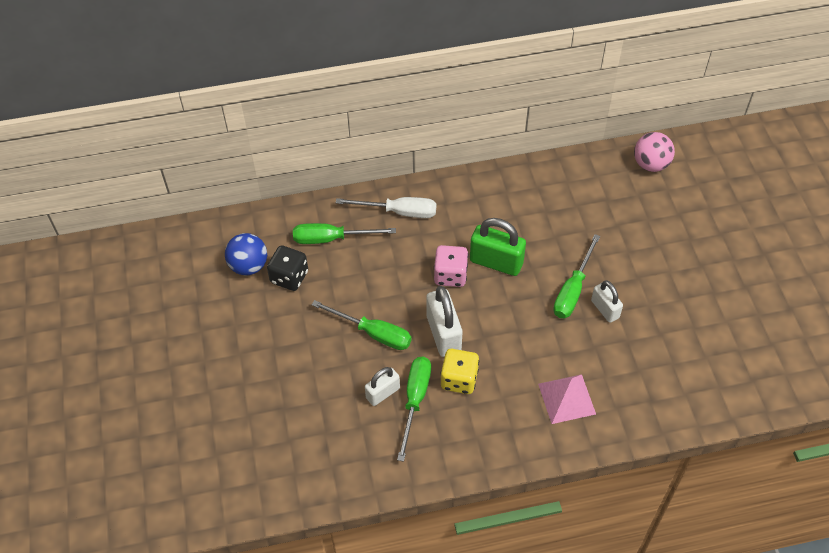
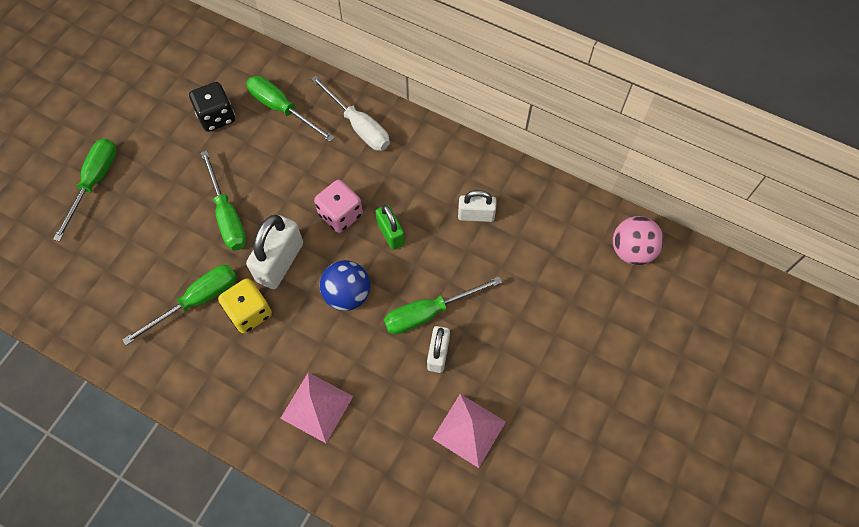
camera: 40 degrees right, 10 degrees up
blue ball [225,233,267,275] -> blue ball moved to [320,260,370,311]
white padlock [365,367,400,406] -> white padlock moved to [458,190,496,222]
green padlock [470,218,526,276] -> green padlock [375,204,405,250], size x0.62
none -> green screwdriver [53,138,117,242]
none -> pink pyramid [432,394,506,468]

